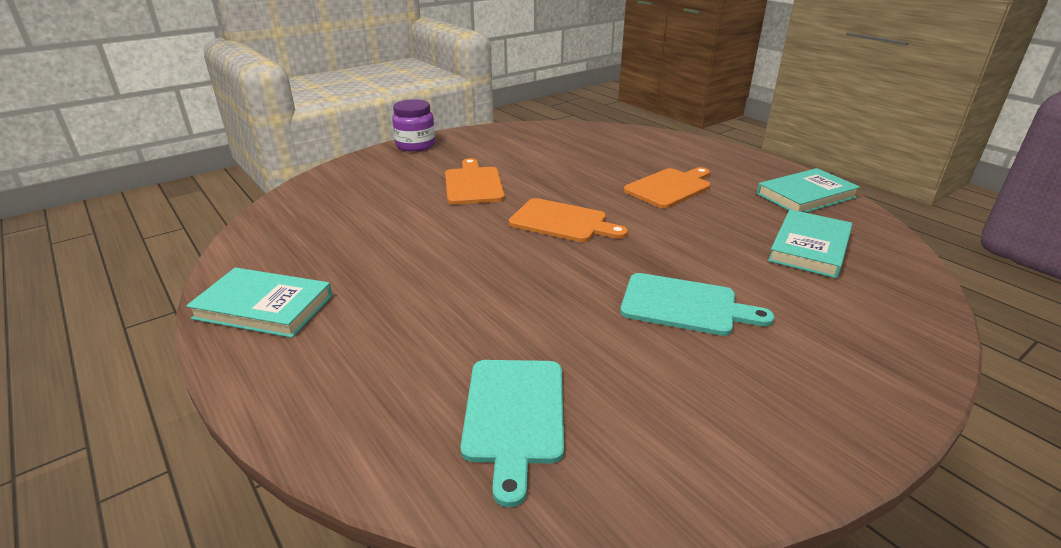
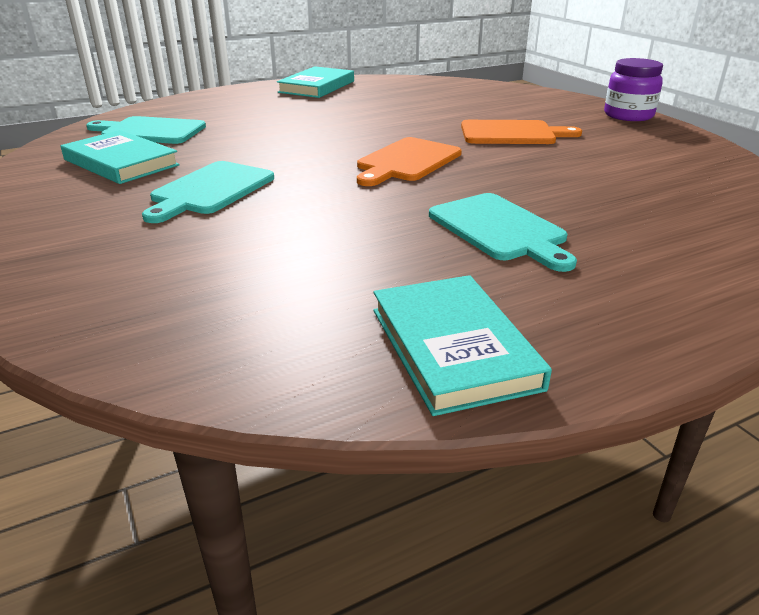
camera: 100 degrees right, 0 degrees up
orange cutting board [624,167,711,208] -> turquoise cutting board [429,193,577,272]
turquoise book [768,209,853,278] -> turquoise book moved to [61,130,180,184]

